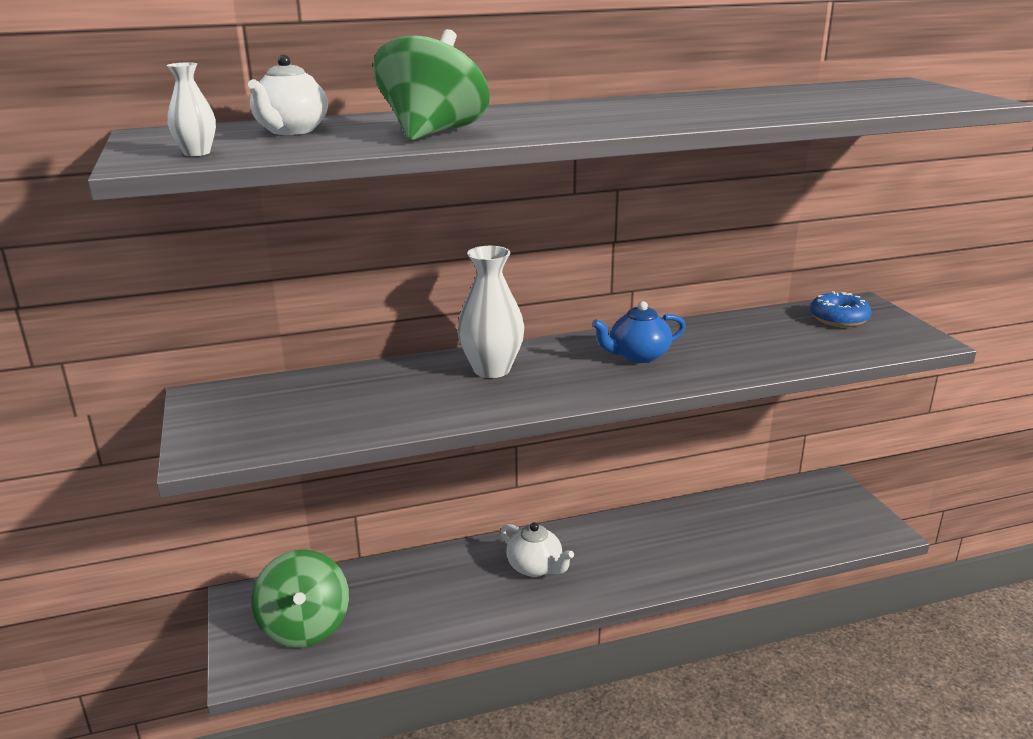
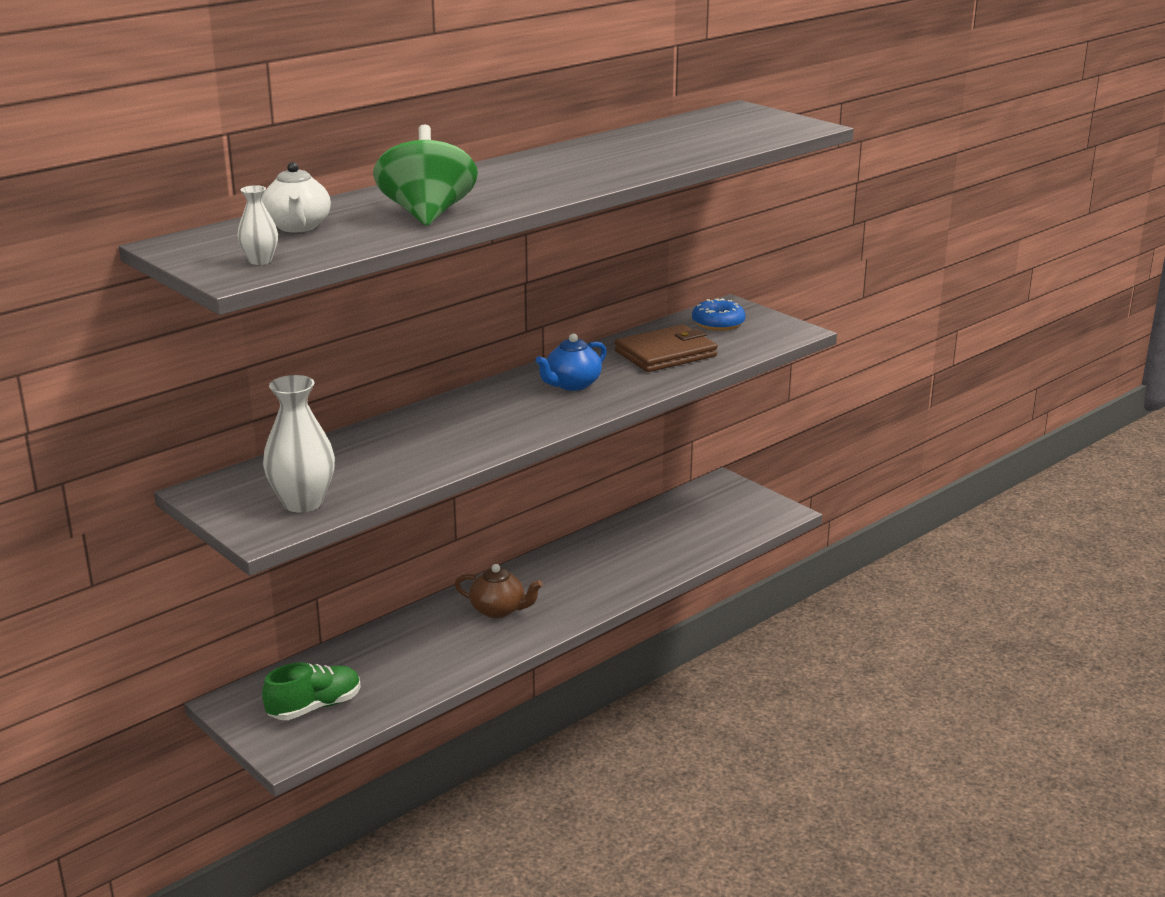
camera: 25 degrees left, 0 degrees up
green spinning top [252,549,349,648] -> green shoe [262,663,361,720]
white vase [457,246,524,378] -> white vase moved to [263,375,335,513]
white teapot [500,522,574,577] -> brown teapot [454,564,543,618]
none -> brown wallet [615,324,718,372]

